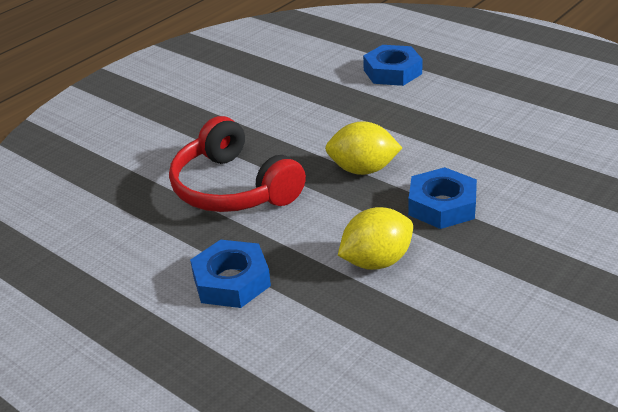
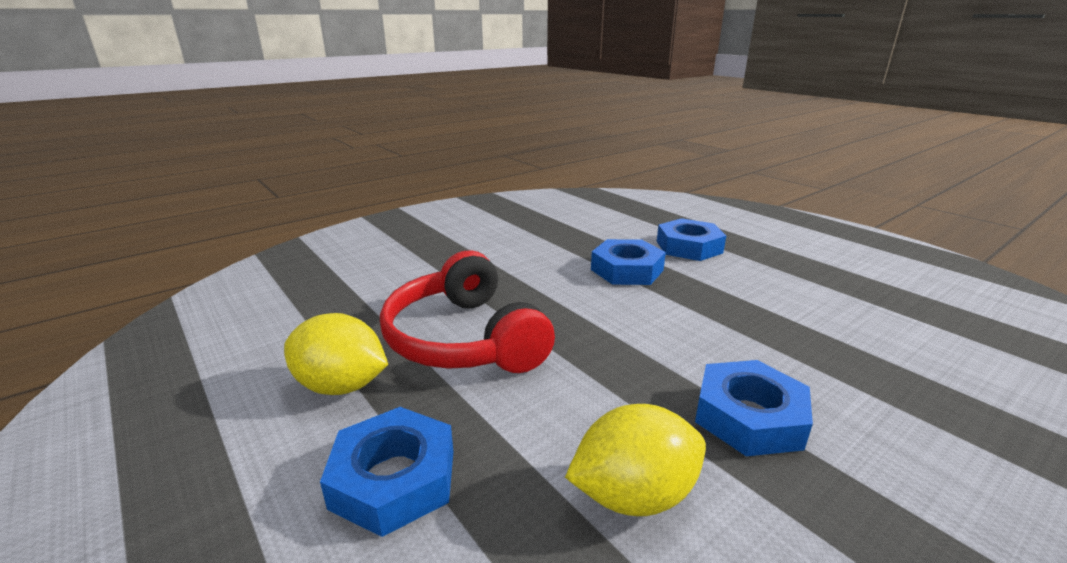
camera: 10 degrees right, 10 degrees down
yellow lemon [325,121,402,175] -> yellow lemon moved to [284,313,388,395]
none -> blue nut [591,239,666,285]

